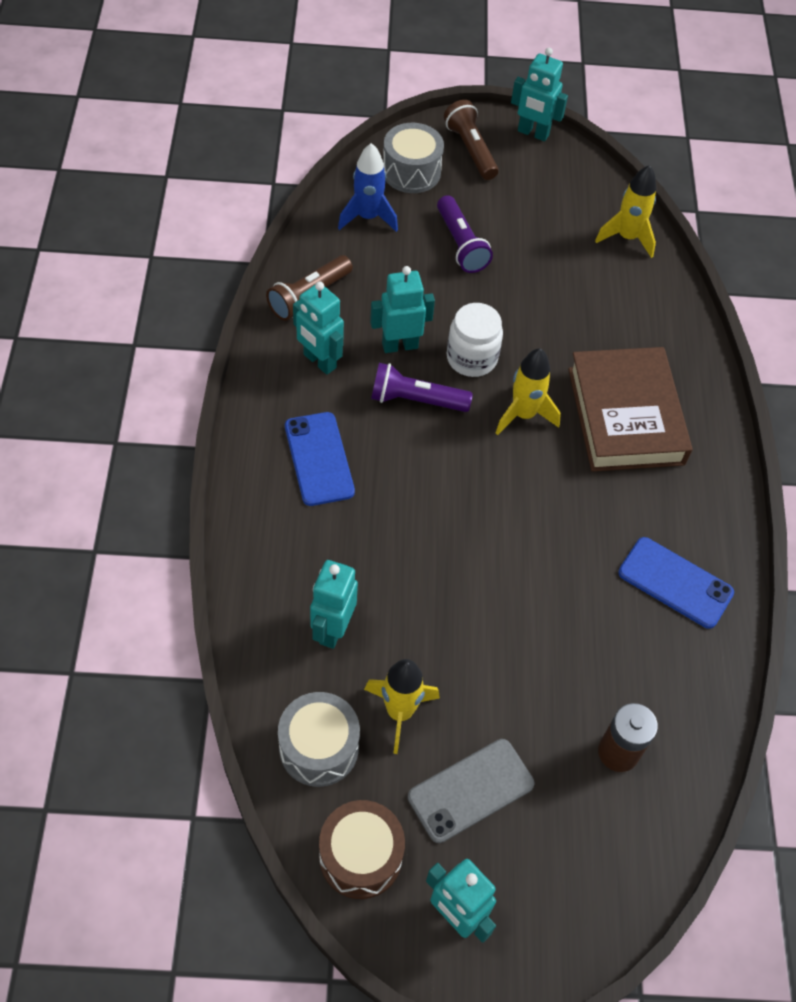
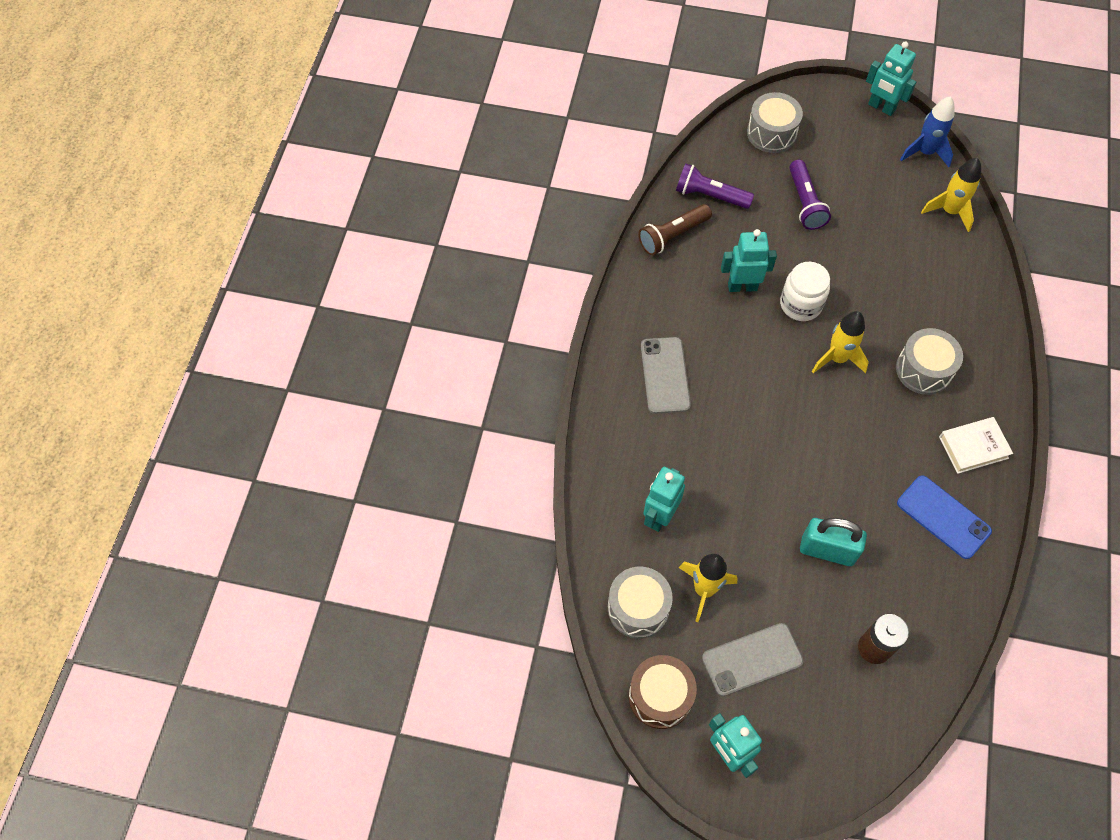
camera: 15 degrees right, 5 degrees up
blue phone [285,412,355,506] -> grey phone [641,337,691,414]
turquoise robot [293,281,344,375] -> none
blue rocket [338,143,398,232] -> blue rocket moved to [900,96,955,167]
purple flashlight [371,363,473,412] -> purple flashlight moved to [676,163,754,209]
brown flashlight [444,100,499,180] -> none
brown book [568,347,693,472] -> grey drum [896,328,963,395]
none -> turquoise padlock [800,518,867,566]
none -> white book [939,417,1013,474]

